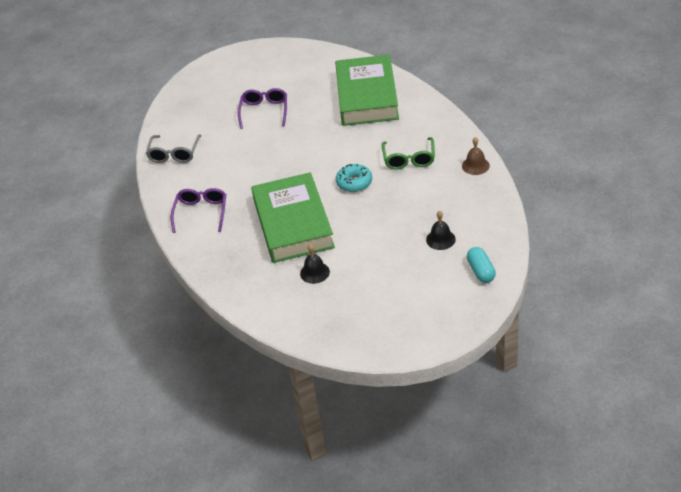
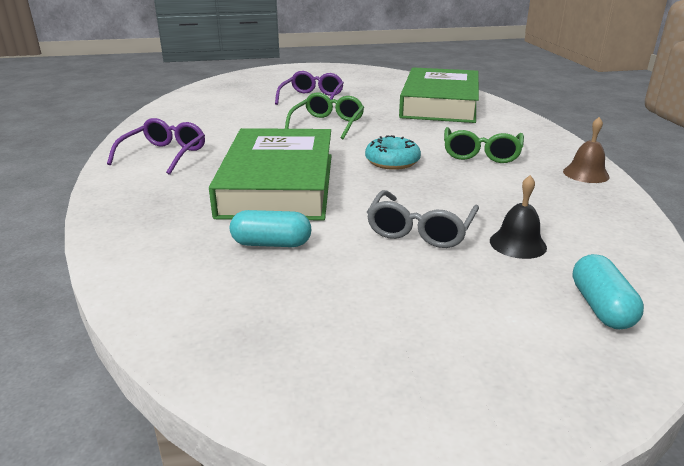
camera: 10 degrees right, 15 degrees down
grey glasses [146,135,201,163] -> grey glasses moved to [367,190,479,248]
black bell [300,244,330,284] -> turquoise capsule [230,210,311,247]
none -> green glasses [285,93,364,139]

